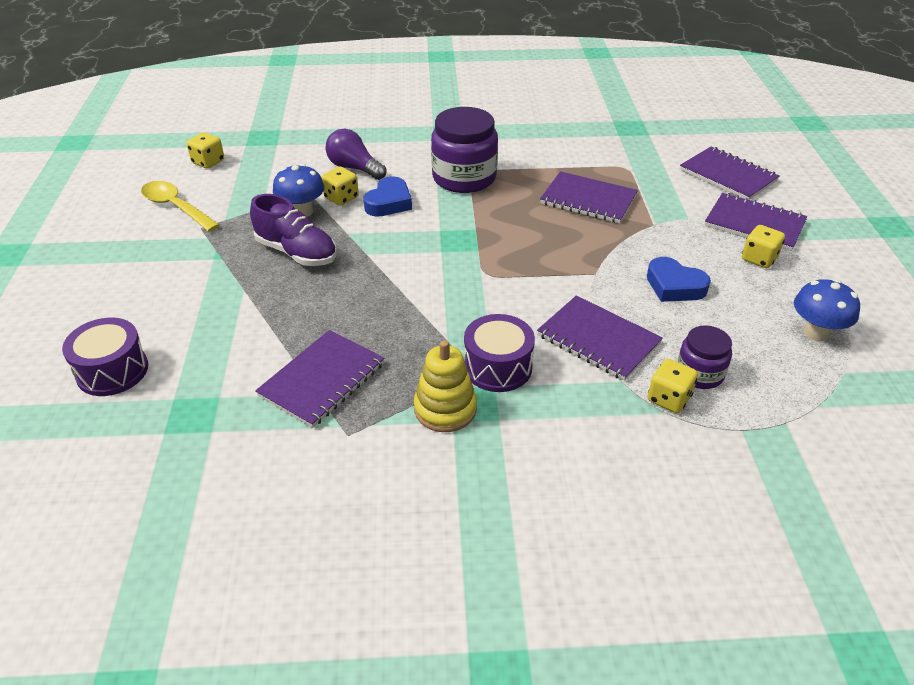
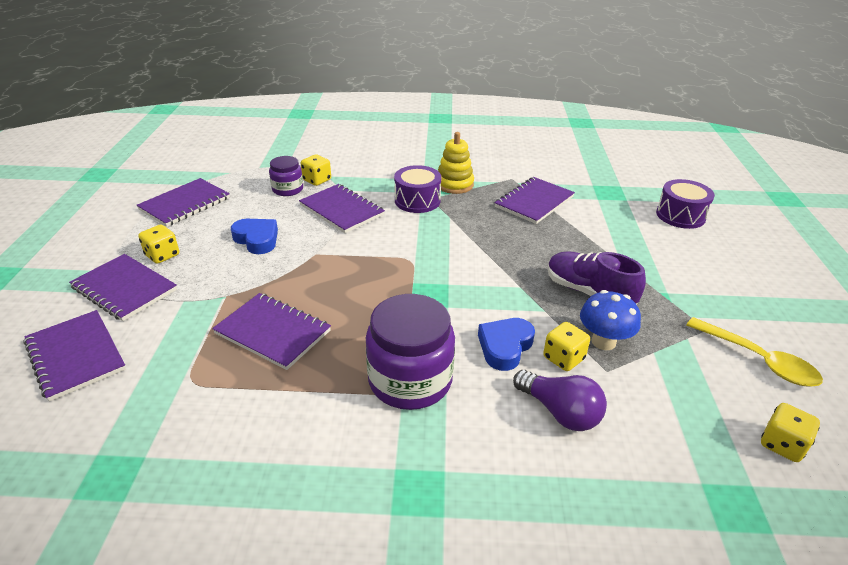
camera: 175 degrees left, 5 degrees down
blue mushroom [794,279,860,341] -> purple notebook [137,178,230,227]

